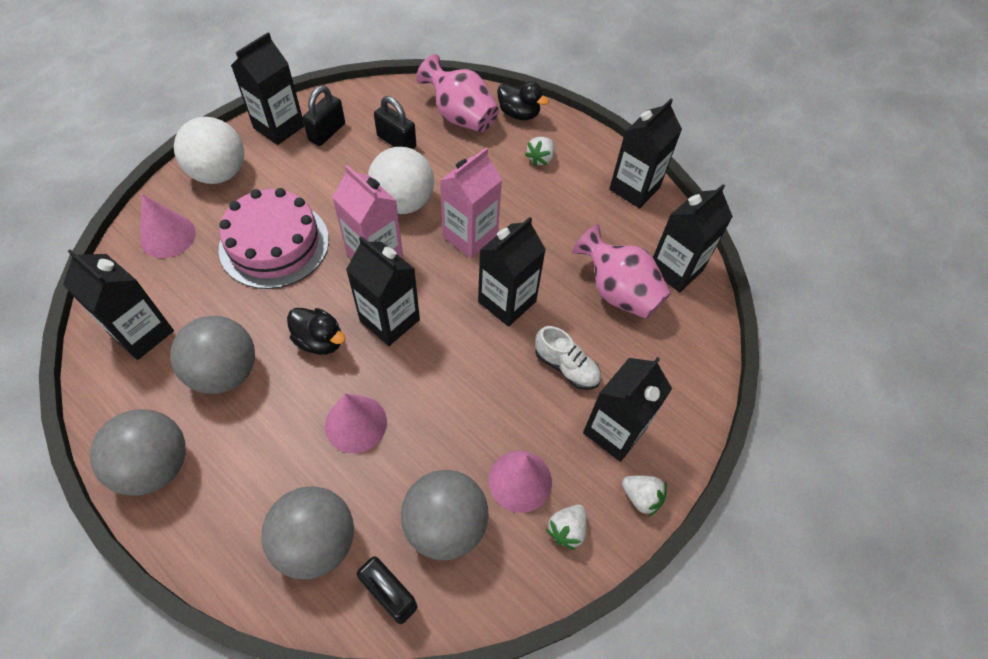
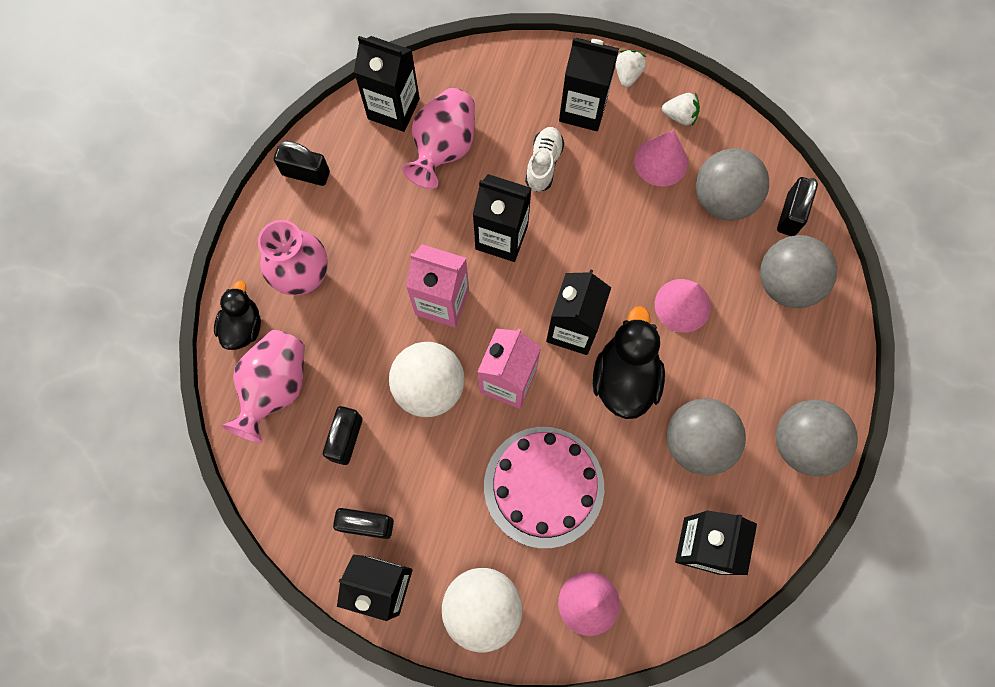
camera: 110 degrees left, 15 degrees up
black duck [287,308,346,355] -> black duck [593,306,665,419], size x1.56
white strawberry [525,137,554,166] -> pink vase [258,220,328,295]
black carton [609,99,682,209] -> black padlock [274,141,330,186]

